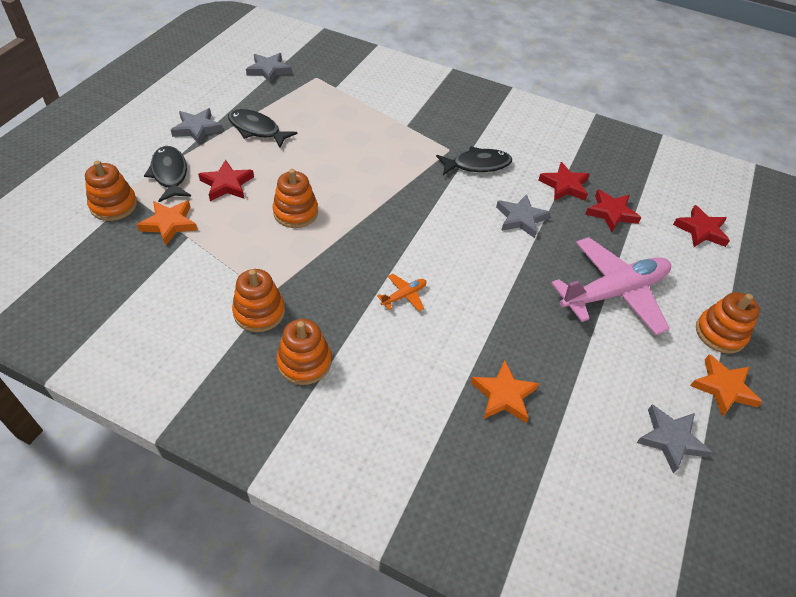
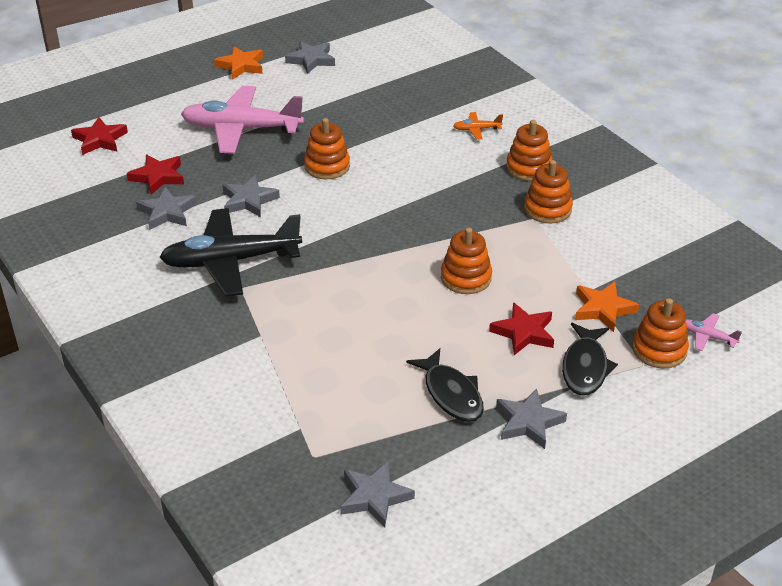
camera: 145 degrees left, 10 degrees down
orange plane [377,274,426,311] -> orange plane moved to [453,112,503,139]
black fish [436,146,512,175] -> black plane [159,208,302,297]
orange star [471,361,539,423] -> none
red star [538,162,590,201] -> grey star [136,187,197,230]
orange stacking toy [696,292,760,354] -> orange stacking toy moved to [304,118,350,179]
none -> pink plane [686,313,742,351]

